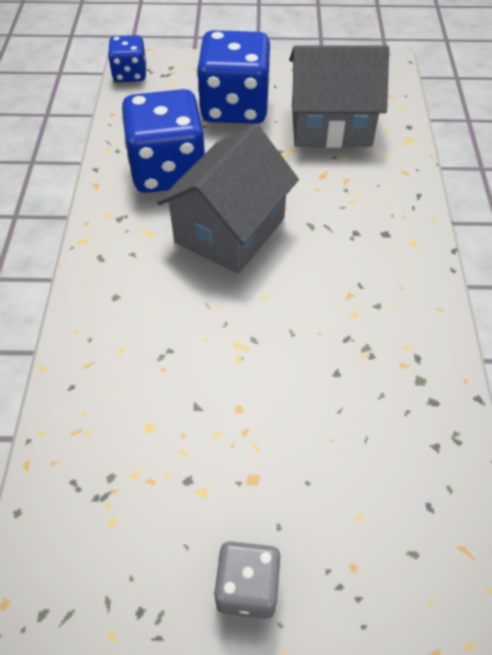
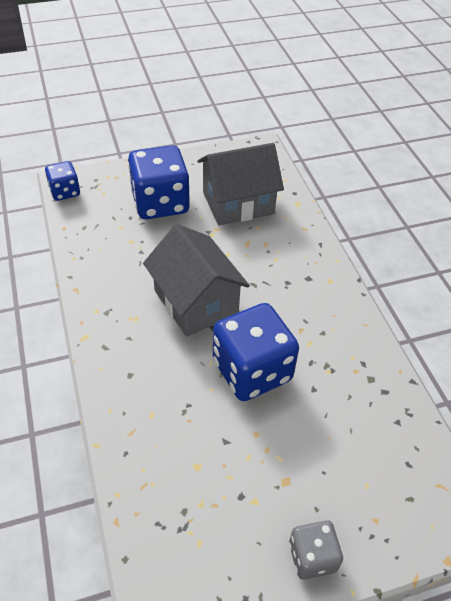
camera: 20 degrees left, 5 degrees down
blue dice [122,89,205,193] -> blue dice moved to [213,303,299,401]
grey house [157,124,299,274] -> grey house turned 45 degrees counterclockwise [143,224,250,337]

